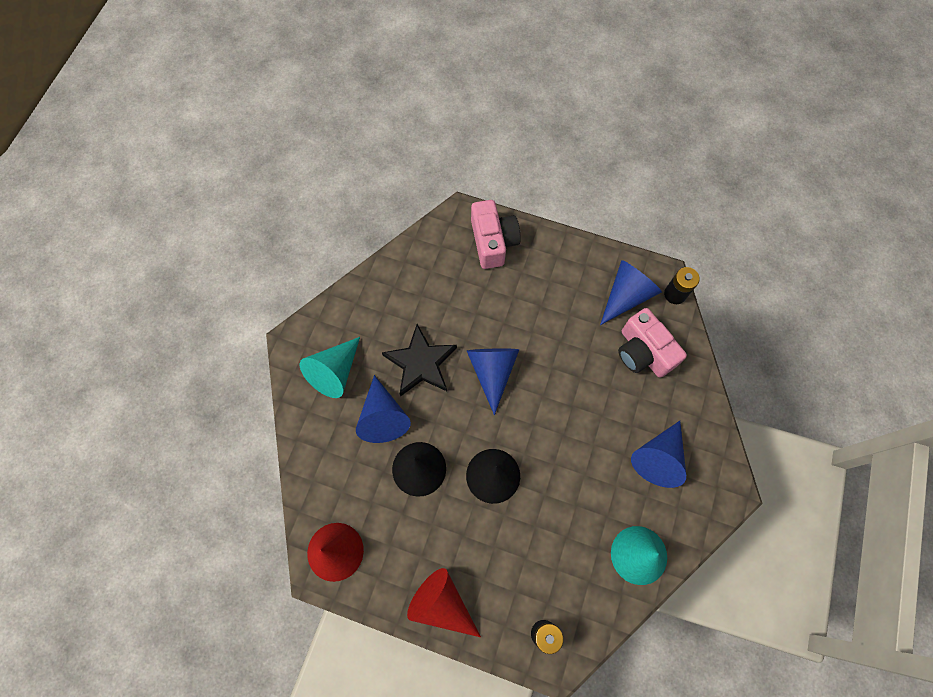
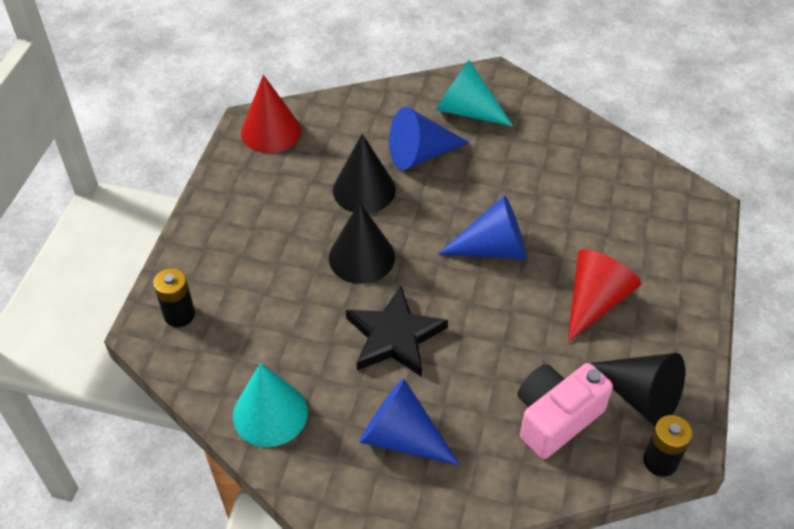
camera: 85 degrees right, 20 degrees down
black star [382,324,457,397] -> black star moved to [346,286,448,377]
red cone [407,568,481,637] -> red cone moved to [568,249,641,342]
pink camera [471,200,521,269] -> none
blue cone [600,260,662,325] -> black cone [590,353,685,426]

